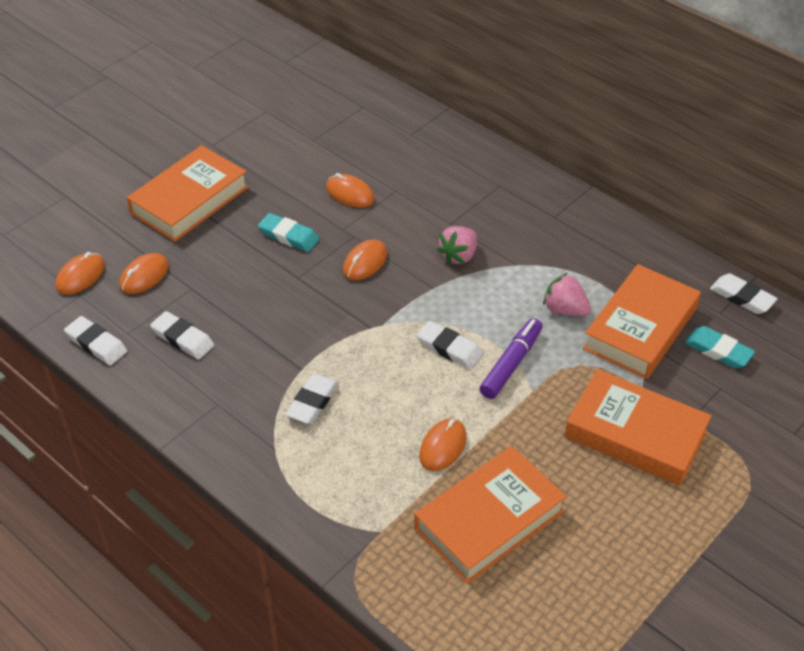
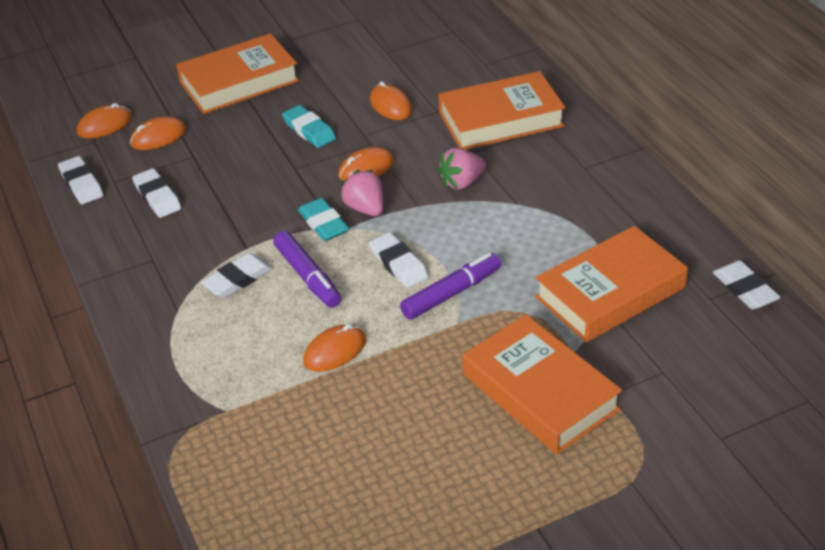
camera: 25 degrees right, 5 degrees down
orange book [414,446,567,584] -> orange book moved to [438,71,566,150]
pink strawberry [543,273,591,316] -> pink strawberry moved to [340,170,383,216]
turquoise eraser [685,326,755,369] -> turquoise eraser moved to [298,198,349,241]
none -> purple marker [273,231,341,308]

